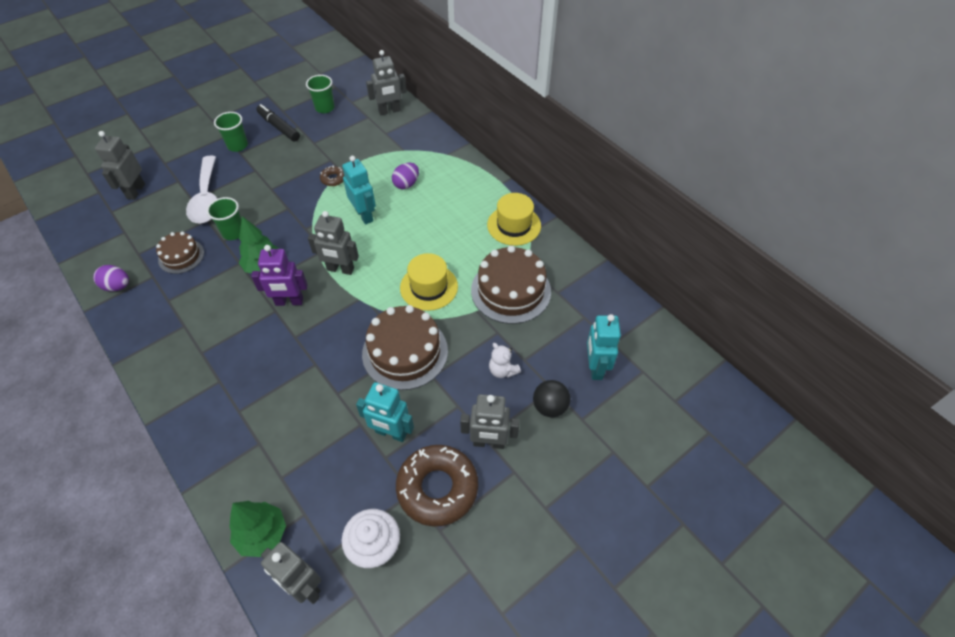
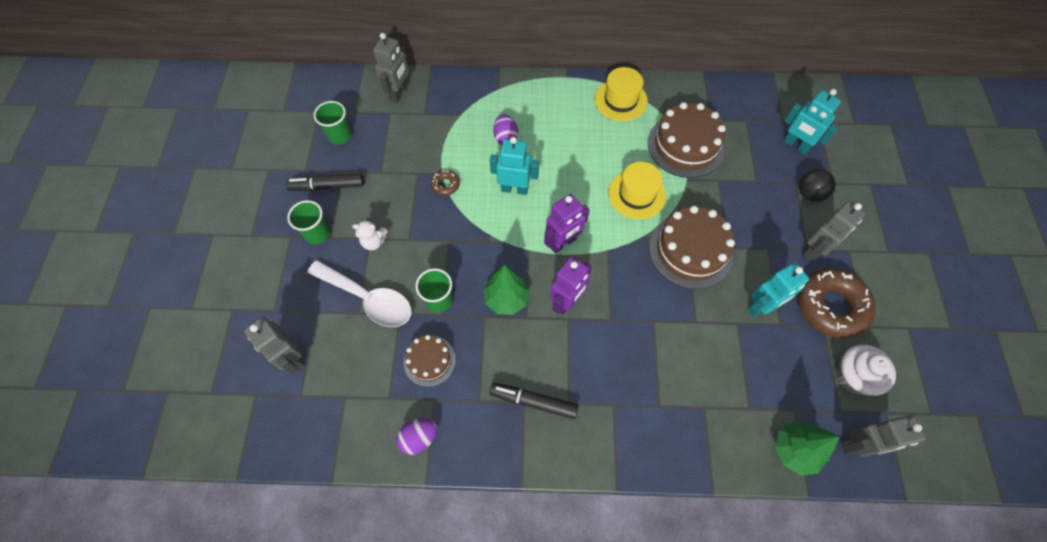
camera: 50 degrees left, 10 degrees up
grey robot [308,211,359,275] -> purple robot [544,194,590,254]
white teddy bear [489,343,521,378] -> white teddy bear moved to [352,219,388,251]
none -> black marker [489,383,578,419]

